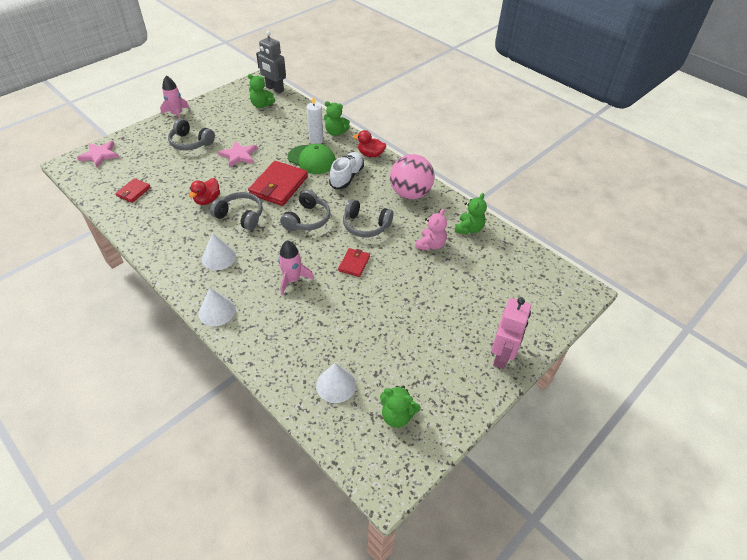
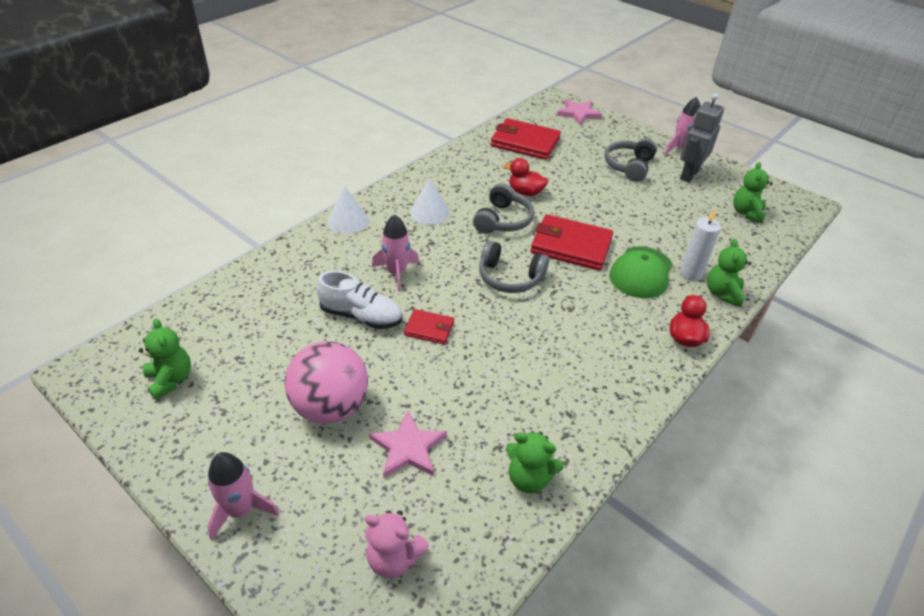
camera: 85 degrees right, 5 degrees down
red wallet [115,178,151,203] -> red wallet [491,118,561,160], size x1.92
pink star [218,141,257,168] -> pink star moved to [369,410,447,478]
grey robot [256,31,286,94] -> grey robot moved to [680,93,724,182]
white cone [316,363,356,403] -> none
white shoe [329,152,364,189] -> white shoe moved to [316,271,402,329]
grey headphones [343,199,393,237] -> none
green teddy bear [380,385,421,428] -> green teddy bear turned 135 degrees clockwise [139,318,191,400]
pink ball [390,154,434,199] -> pink ball moved to [285,341,368,424]
pink teddy bear [416,209,447,251] -> pink teddy bear moved to [365,511,429,578]
pink robot [491,297,531,369] -> pink rocket [207,452,279,540]

